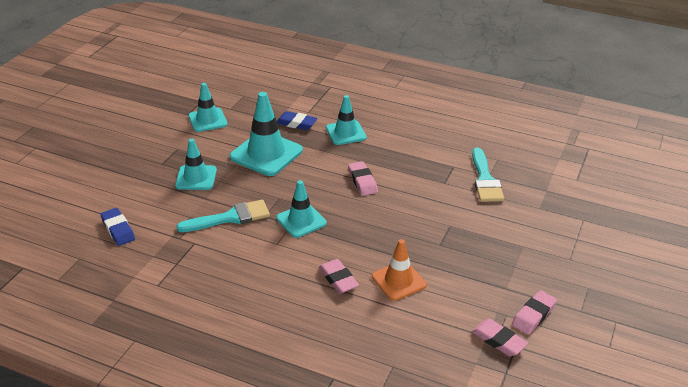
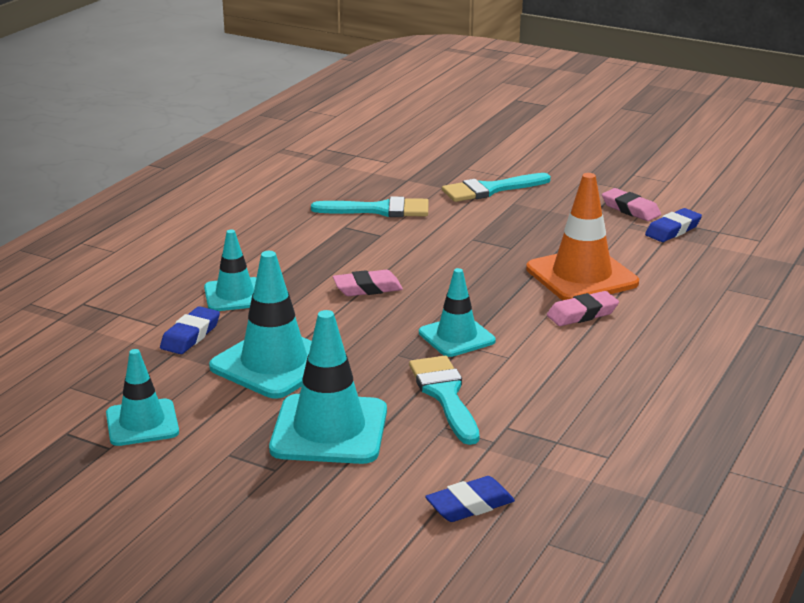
camera: 85 degrees left, 10 degrees down
turquoise traffic cone [175,139,217,190] -> turquoise traffic cone [269,310,387,464], size x1.58
orange traffic cone [372,239,427,301] -> orange traffic cone [526,173,639,300], size x1.58
pink eraser [471,319,528,356] -> blue eraser [645,208,702,242]
none -> turquoise brush [442,173,551,202]

